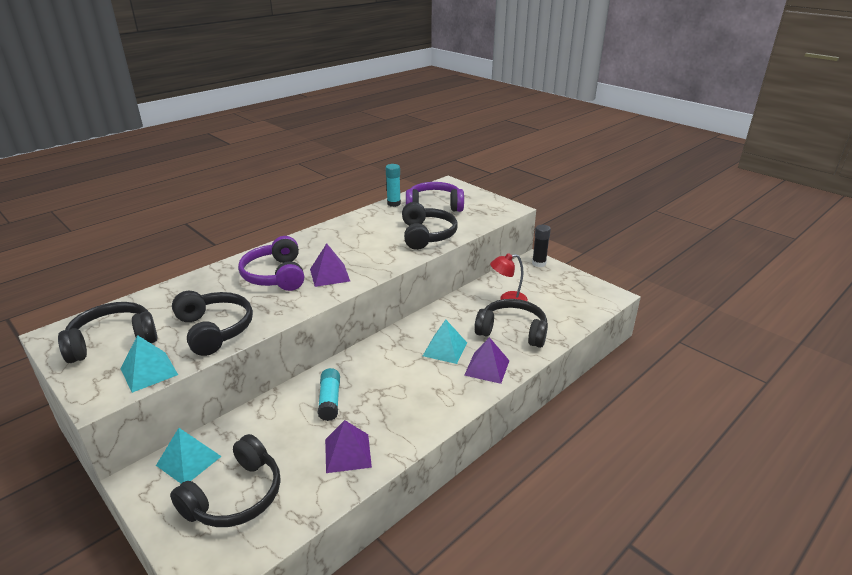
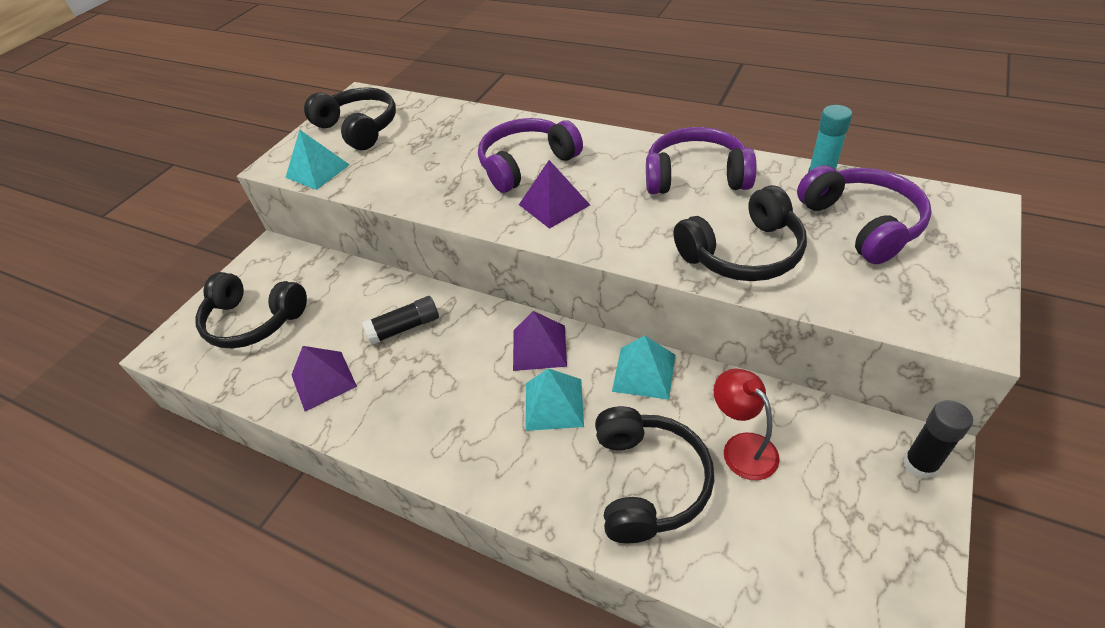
camera: 75 degrees right, 15 degrees up
turquoise pyramid [156,428,222,484] -> turquoise pyramid moved to [612,336,675,400]
black headphones [172,291,253,356] -> none
turquoise glue stick [318,368,340,421] -> black glue stick [362,296,439,345]
purple pyramid [464,337,509,384] -> purple pyramid moved to [513,311,567,371]
none -> purple headphones [646,127,757,194]

